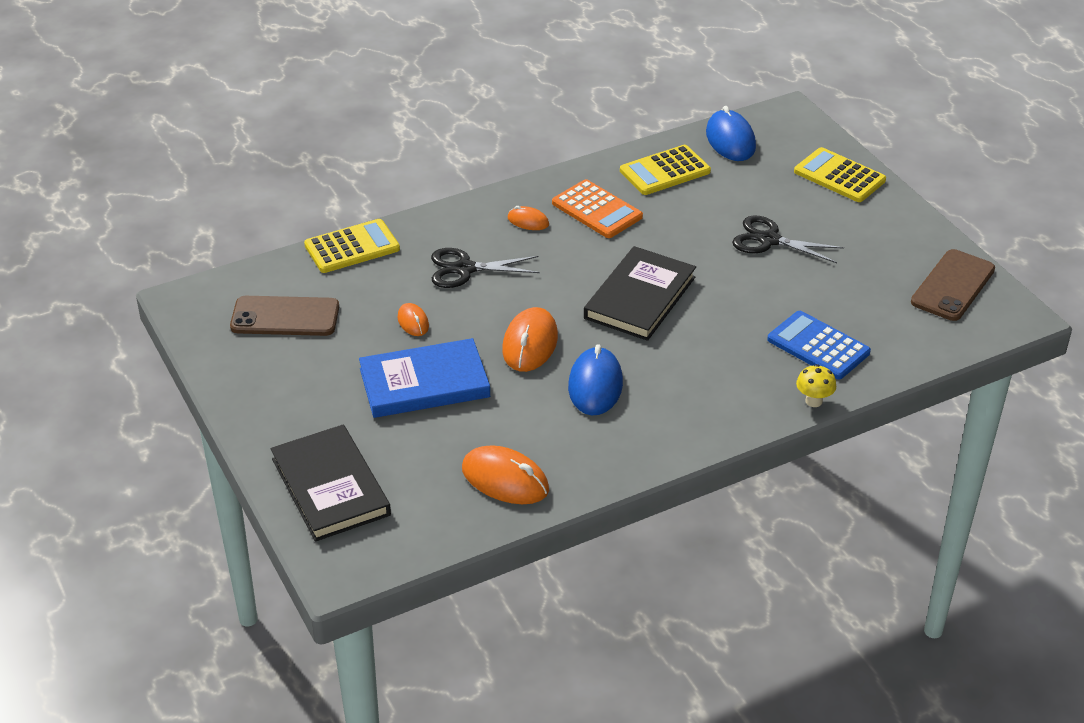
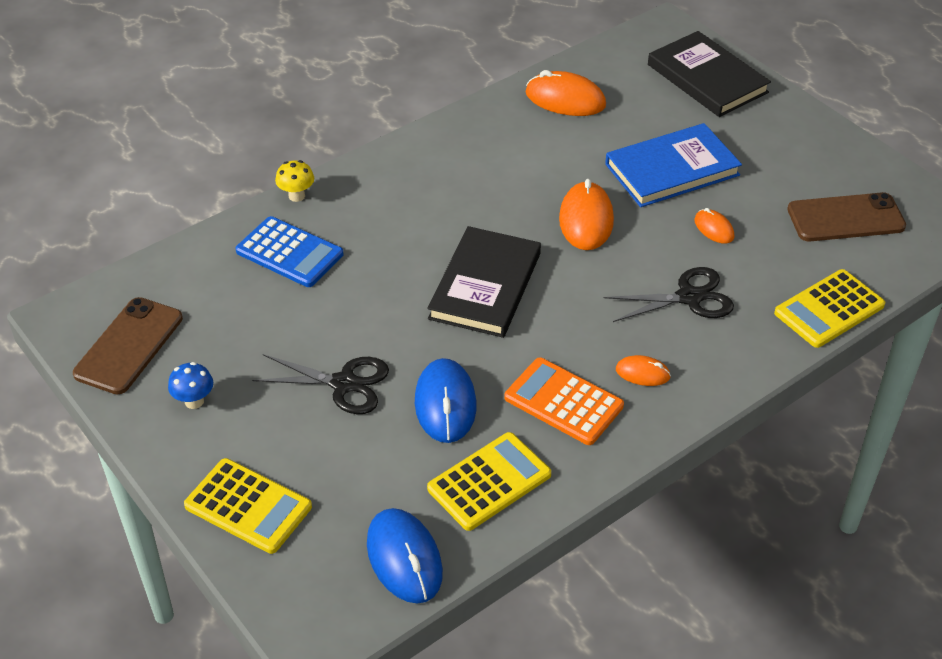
camera: 170 degrees right, 5 degrees up
blue mouse [568,344,623,415] -> blue mouse moved to [415,358,476,443]
none -> blue mushroom [168,362,213,409]

